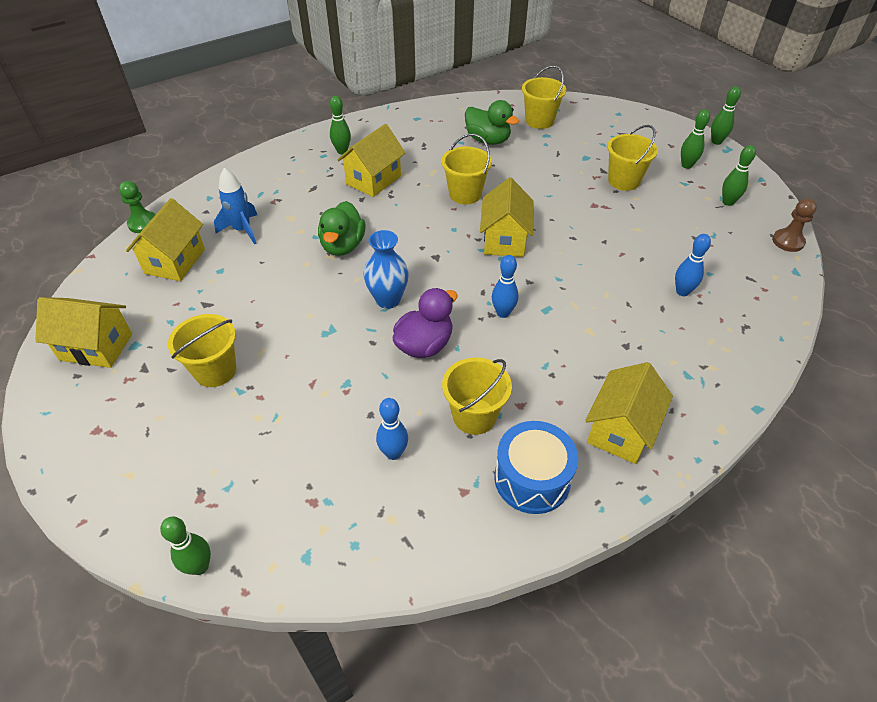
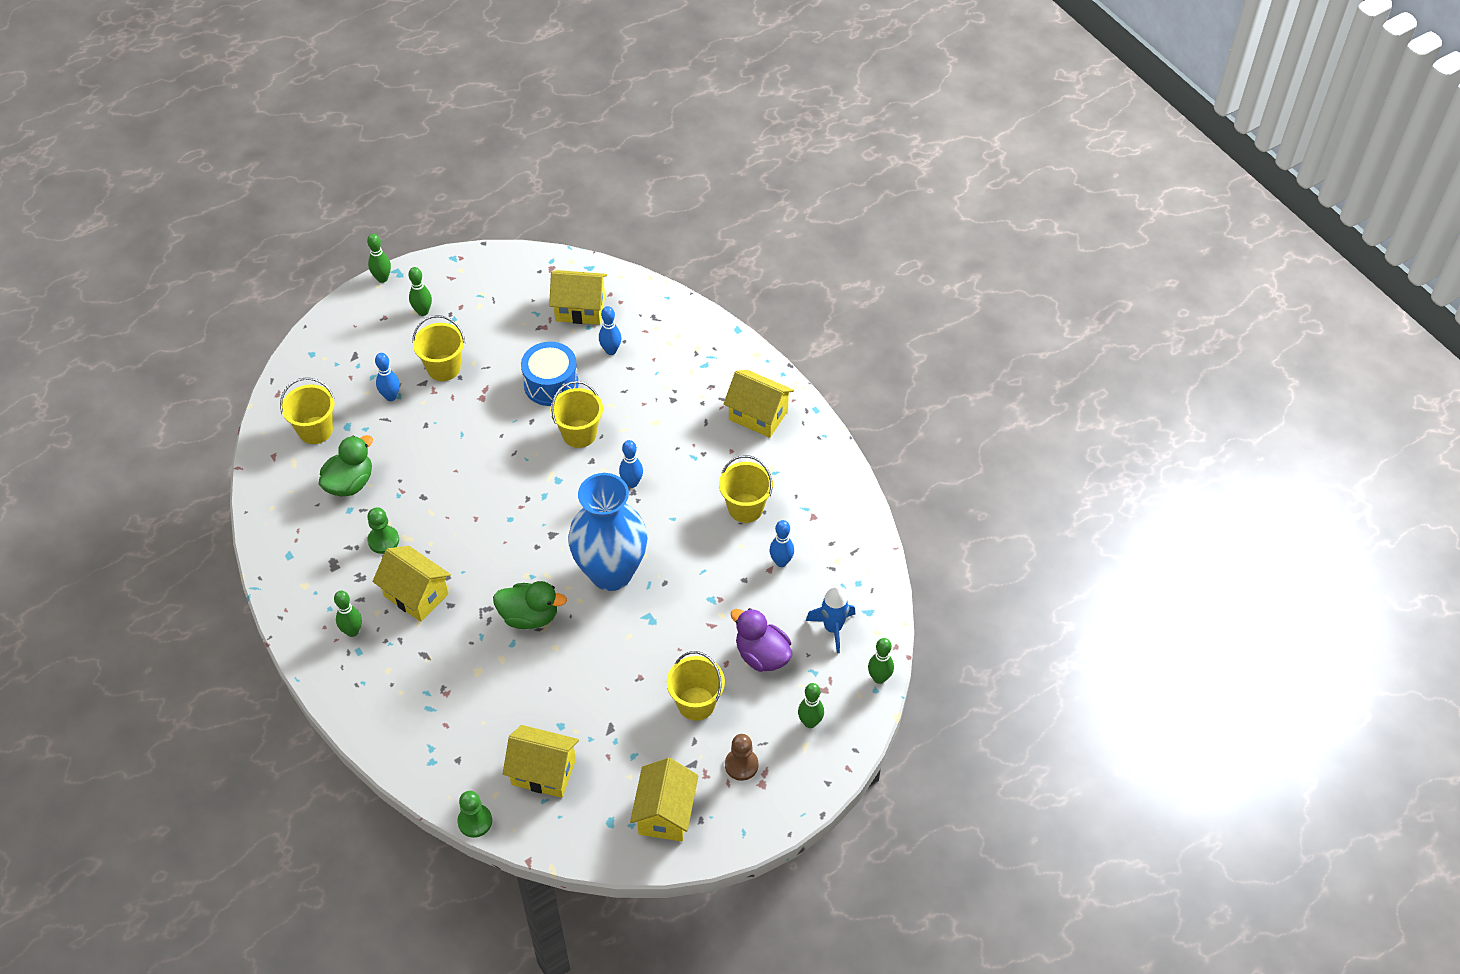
camera: 90 degrees left, 5 degrees up
blue rocket [214,168,257,244] -> blue rocket moved to [806,586,855,654]
blue vase [364,230,409,309] -> blue vase [568,473,647,591], size x1.85
purple duck [393,288,458,358] -> purple duck moved to [730,608,792,672]
yellow bucket [441,134,492,204] -> yellow bucket moved to [550,381,603,448]
yellow house [480,178,534,257] -> yellow house moved to [549,270,607,325]
blue drum [494,421,578,514] -> blue drum moved to [521,342,579,406]
green bowling pin [722,145,756,206] -> green bowling pin moved to [798,683,824,728]
brown pawn [772,199,817,252] -> brown pawn moved to [725,734,758,781]
none -> green pawn [367,507,399,554]
none -> blue bowling pin [375,353,400,401]

